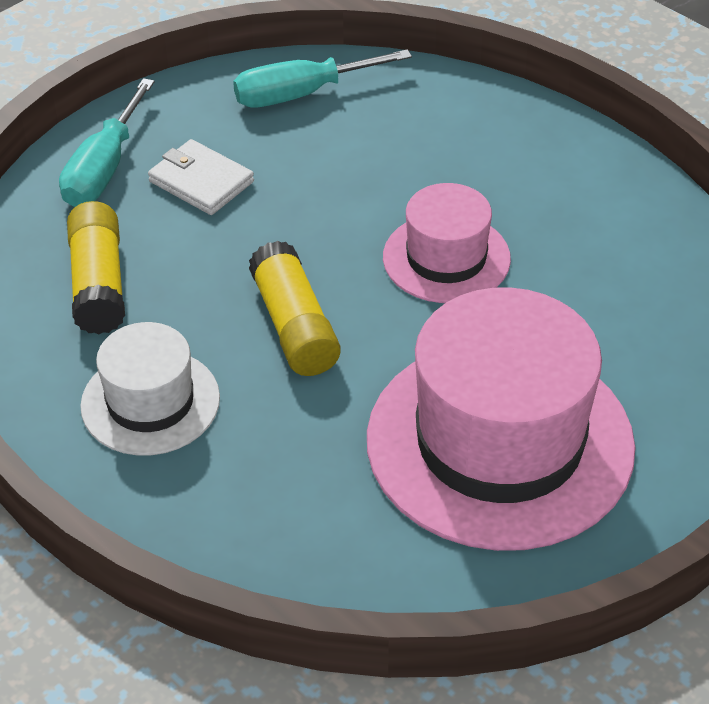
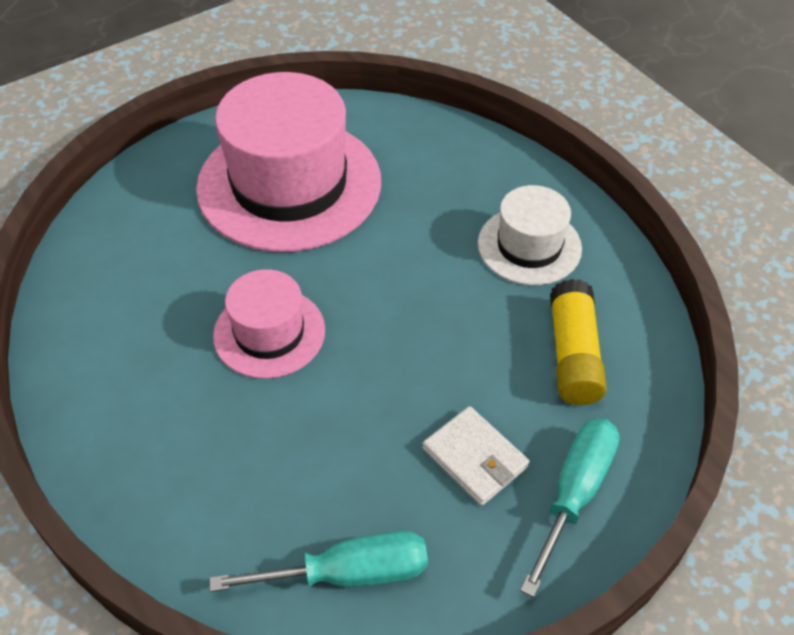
camera: 170 degrees left, 5 degrees up
yellow glue stick [249,241,341,376] -> none

